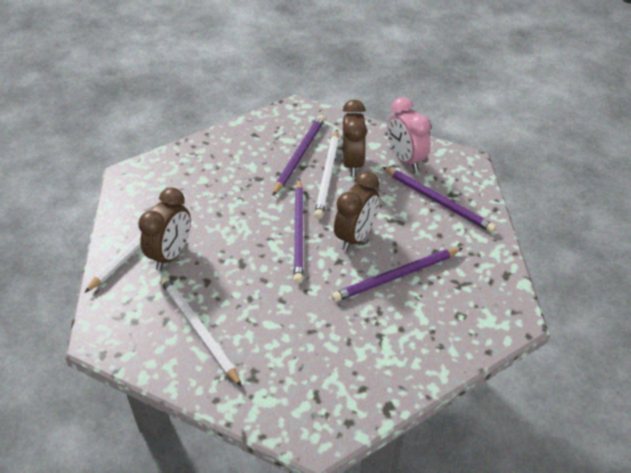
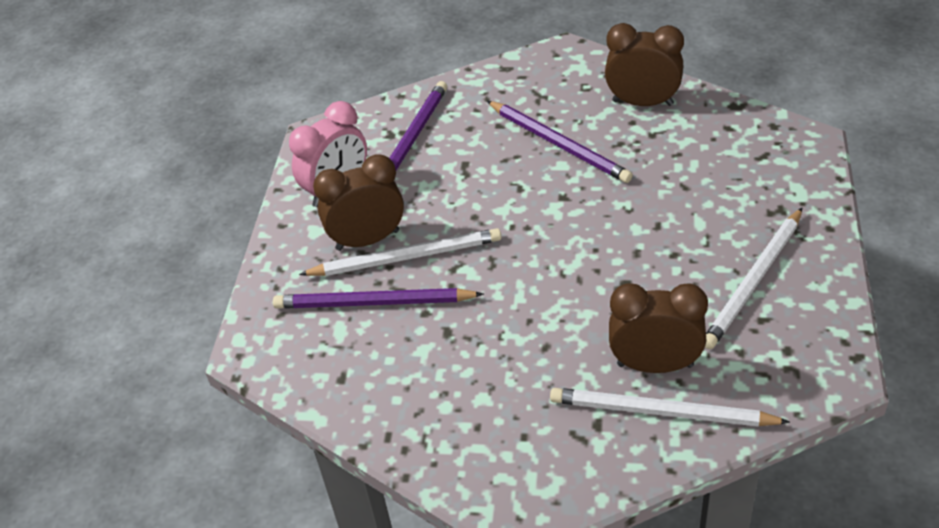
camera: 105 degrees left, 0 degrees up
purple pencil [293,179,303,284] -> none
brown clock [334,171,380,251] -> brown clock moved to [605,23,684,106]

